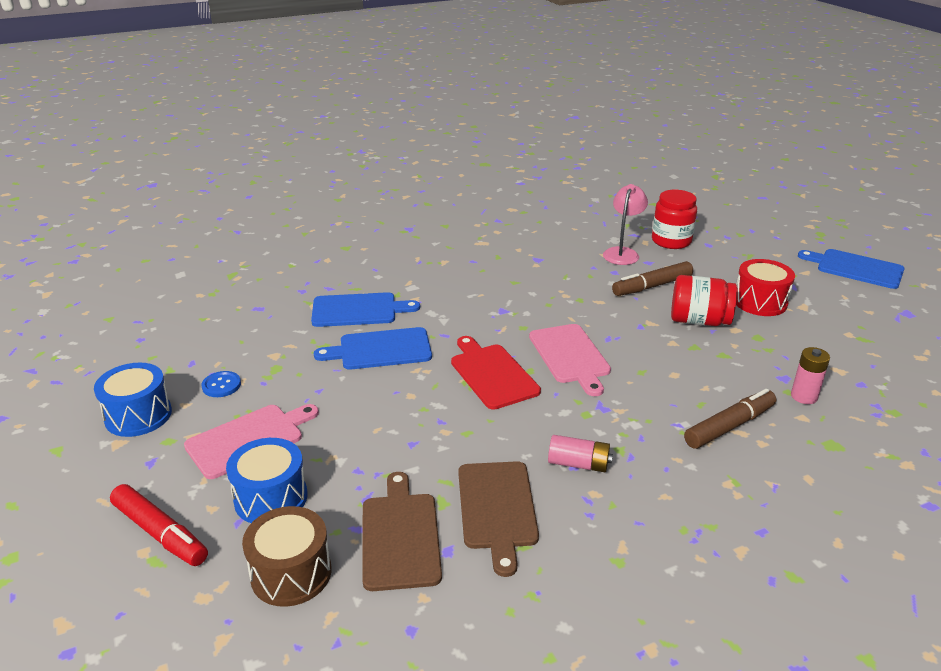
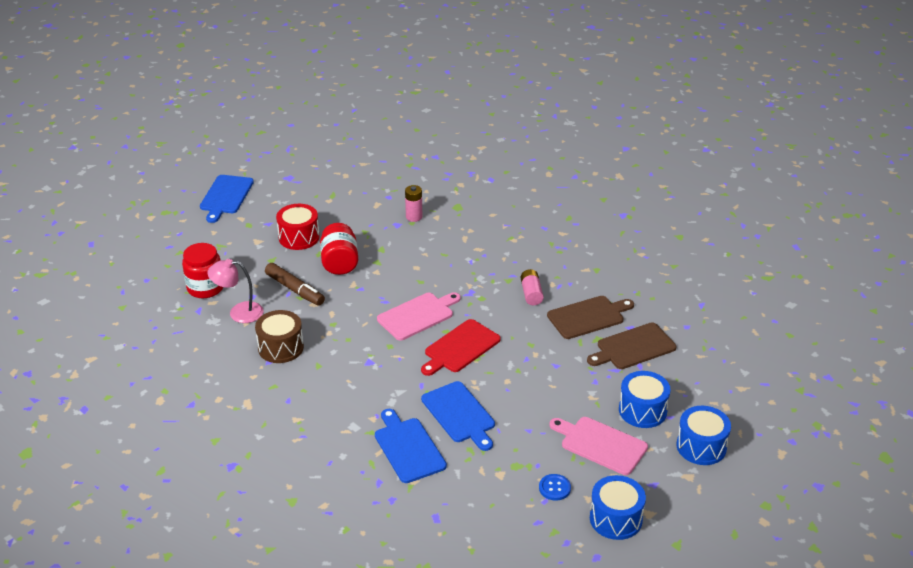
camera: 110 degrees left, 5 degrees up
red marker [110,484,208,566] -> blue drum [677,406,731,465]
brown drum [242,506,331,607] -> brown drum moved to [255,310,304,363]
brown marker [684,389,776,449] -> none

